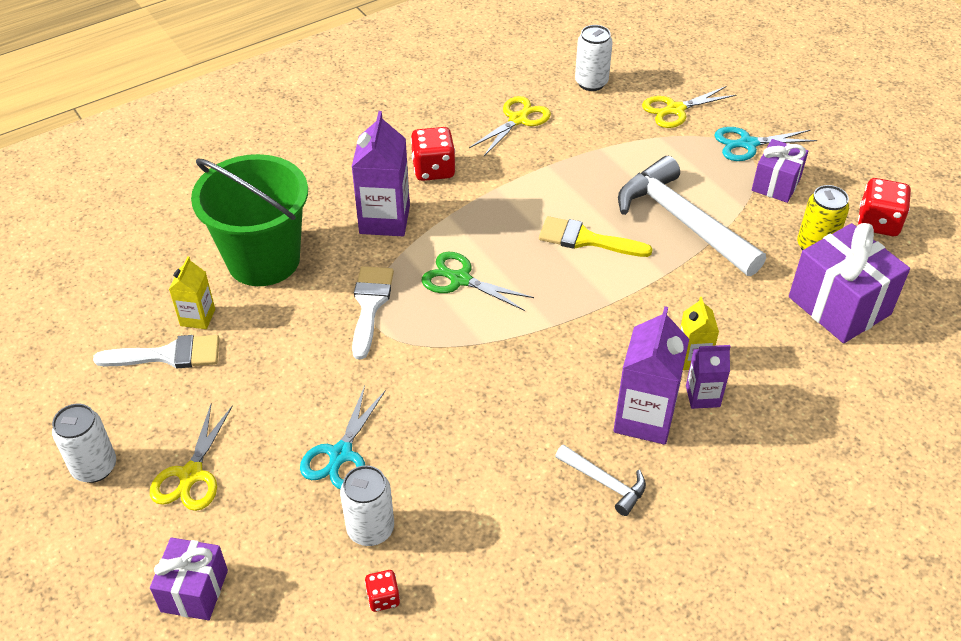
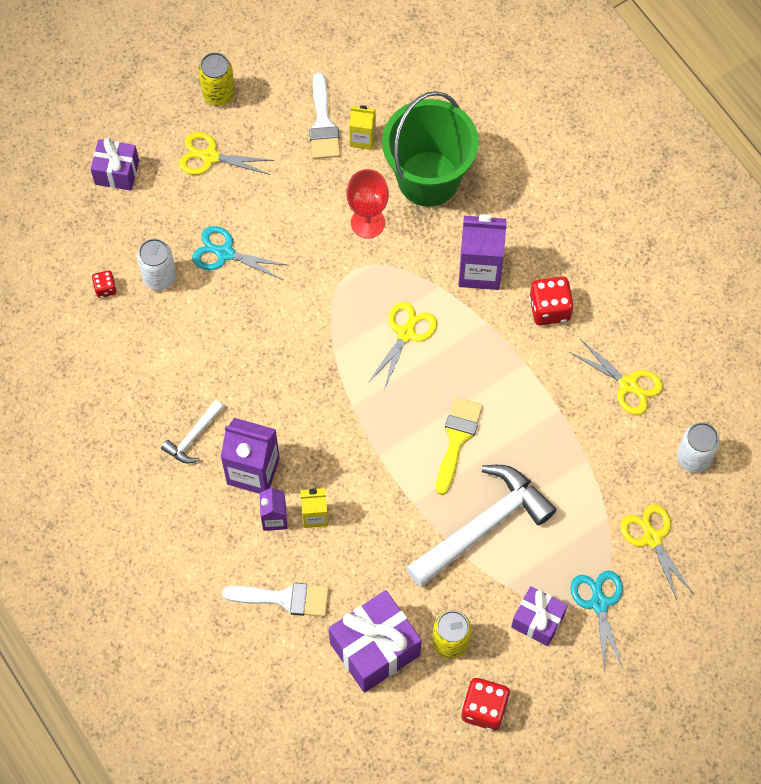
camera: 90 degrees right, 20 degrees up
white can [52,404,116,483] -> yellow can [198,52,235,106]
white brush [352,266,394,360] -> white brush moved to [222,583,329,617]
green scissors [421,252,534,311] -> yellow scissors [367,302,437,392]
none -> red goblet [346,169,389,239]

